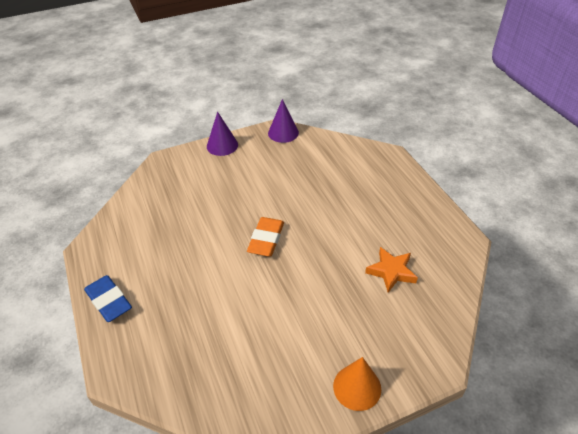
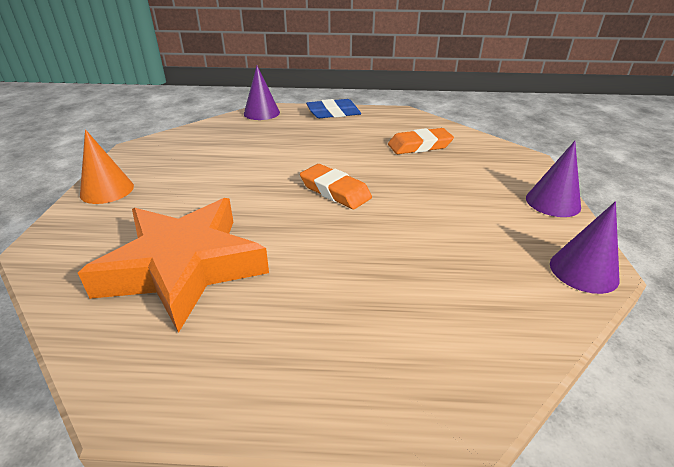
camera: 115 degrees right, 10 degrees down
orange star [365,247,418,293] -> orange star [78,198,269,333], size x2.08
none -> purple cone [244,66,280,120]
none -> orange eraser [388,128,454,154]

